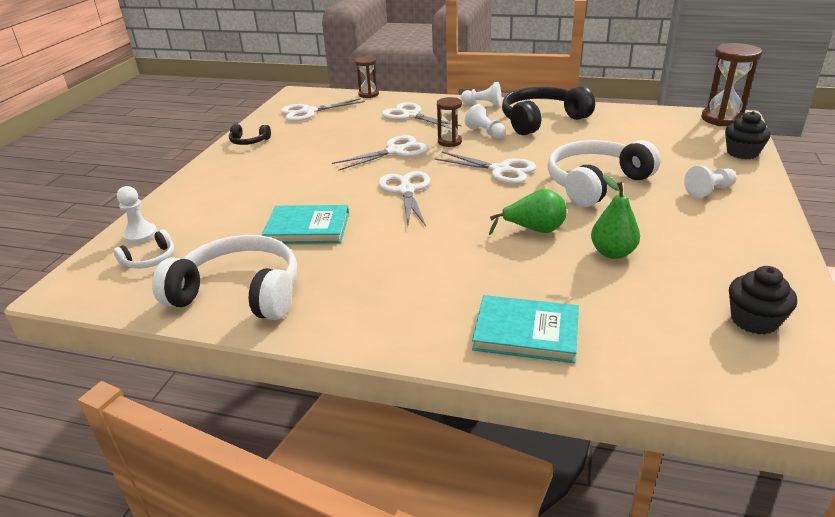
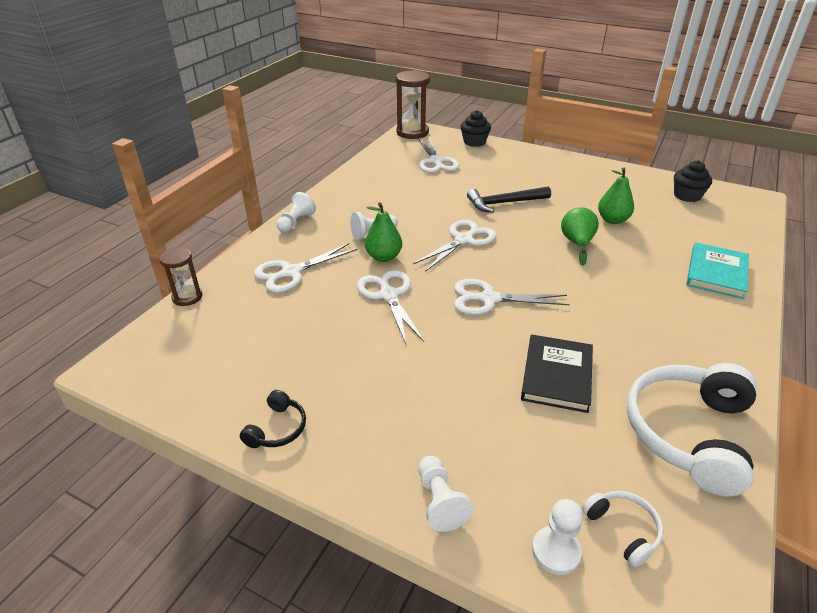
camera: 80 degrees left, 5 degrees up
turquoise book [262,205,349,243] -> black book [521,335,593,413]
white scissors [281,98,365,122] -> white scissors moved to [418,136,459,173]
brown hourglass [437,97,462,147] -> green pear [365,202,402,262]
black headphones [502,86,595,135] -> none
white headphones [547,140,661,207] -> black hammer [467,186,551,213]
white pawn [684,166,737,198] -> white pawn moved to [418,456,473,532]

